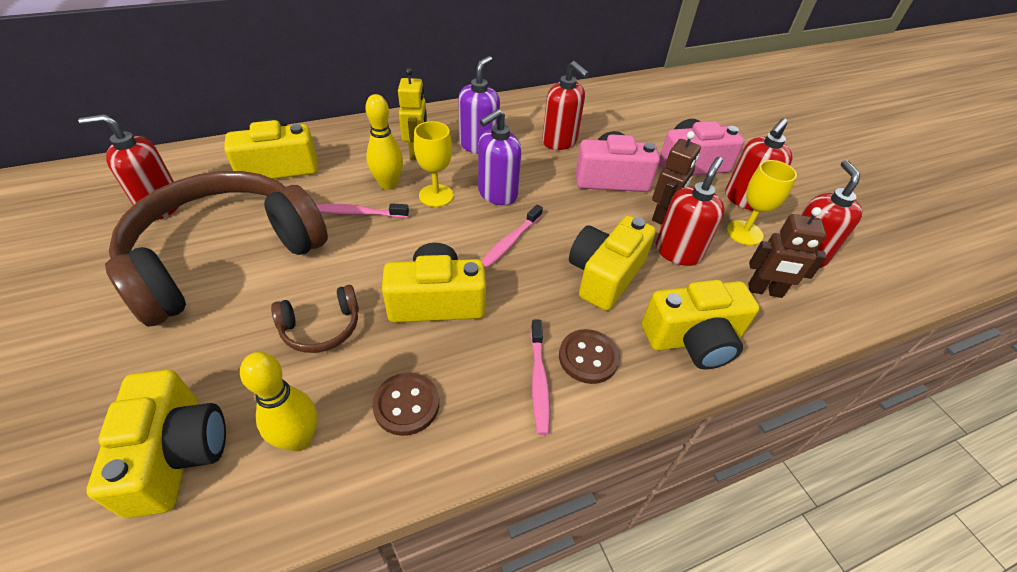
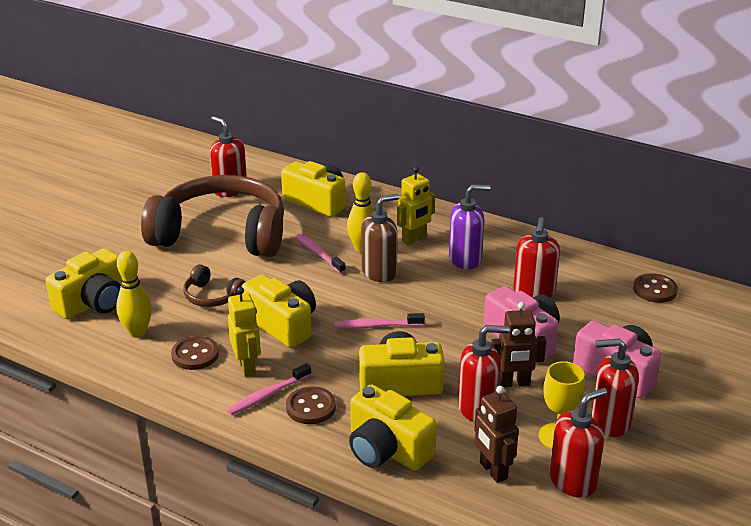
camera: 55 degrees right, 15 degrees down
yellow goblet [414,121,454,207] -> brown soap dispenser [361,194,399,282]
purple soap dispenser [478,109,522,205] -> none
none -> yellow robot [228,287,261,377]
none -> brown button [633,273,678,303]

